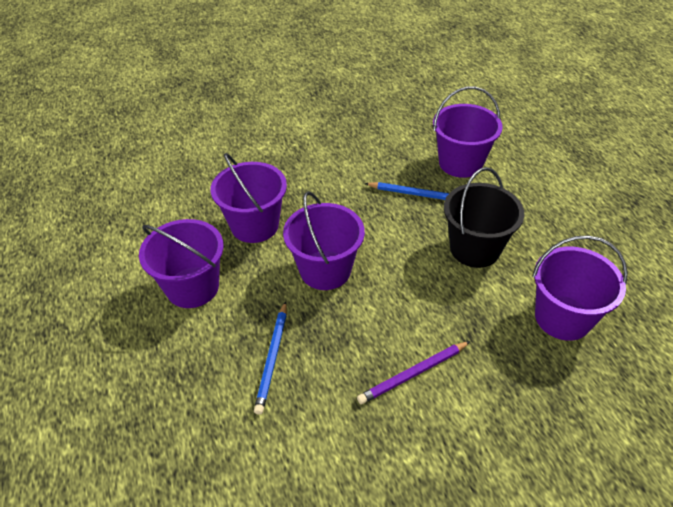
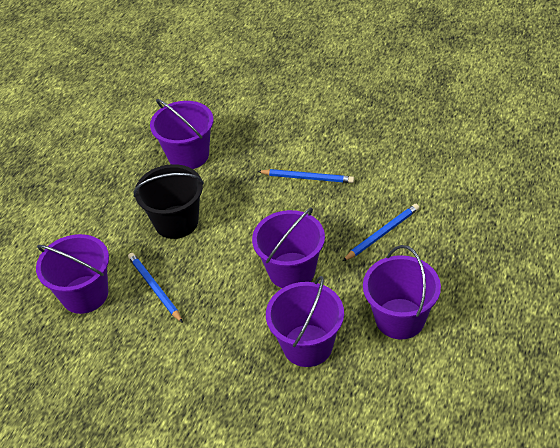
camera: 135 degrees left, 0 degrees up
purple pencil [357,341,471,404] -> blue pencil [257,169,354,183]

